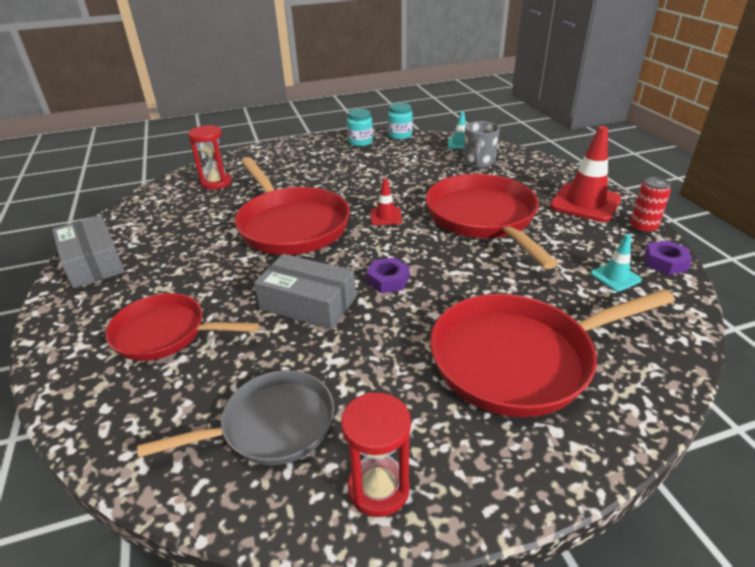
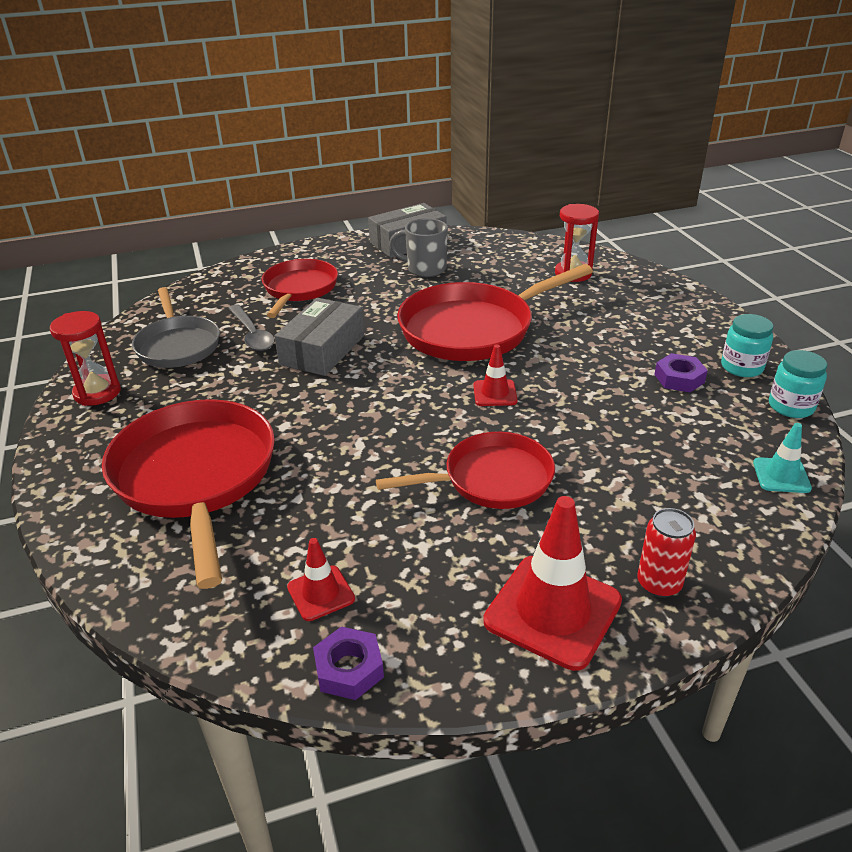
camera: 90 degrees right, 0 degrees up
purple nut [366,257,410,293] -> purple nut moved to [654,353,708,392]
red pan [425,174,559,269] -> red pan [376,432,555,509], size x0.63
grey mug [464,121,500,168] -> grey mug moved to [389,218,448,277]
turquoise traffic cone [590,234,642,292] -> red traffic cone [287,538,355,621]
red can [630,177,671,233] -> red can moved to [637,508,696,598]
none -> grey spoon [228,304,275,351]

